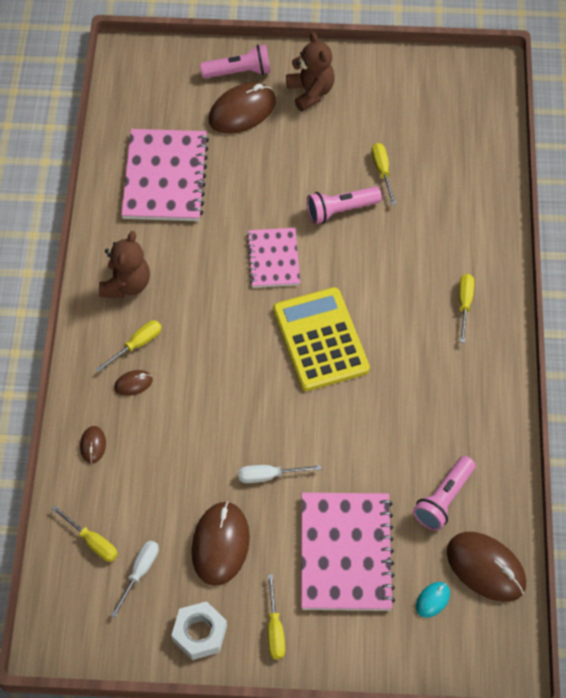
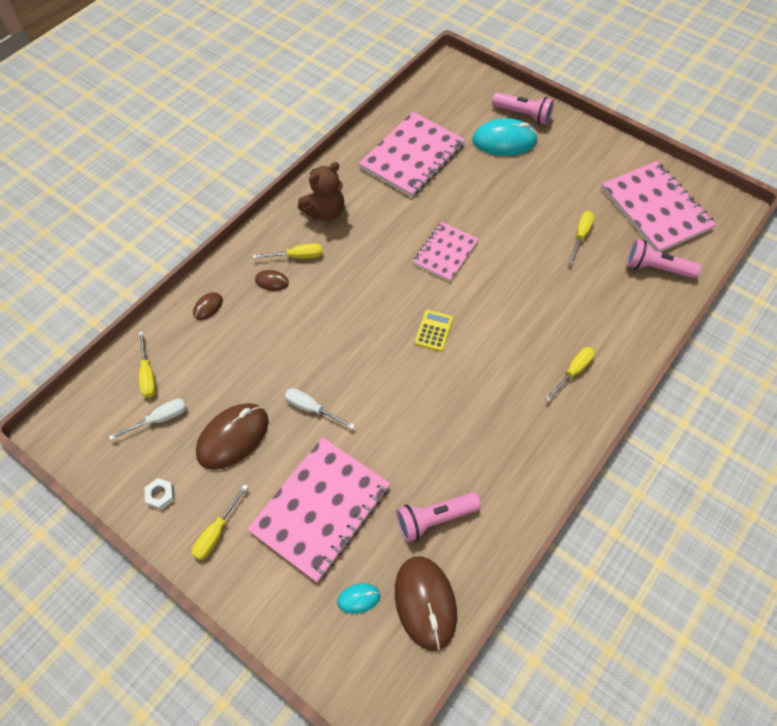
camera: 35 degrees right, 0 degrees up
white nut [171,601,227,660] -> white nut [145,478,175,510], size x0.57
brown mouse [209,82,276,134] -> turquoise mouse [472,118,538,156]
yellow calculator [273,287,370,391] -> yellow calculator [415,310,453,352], size x0.44
brown teddy bear [286,32,335,112] -> none
pink flashlight [307,186,382,224] -> pink flashlight moved to [627,239,701,278]
none -> pink notebook [601,161,716,252]

